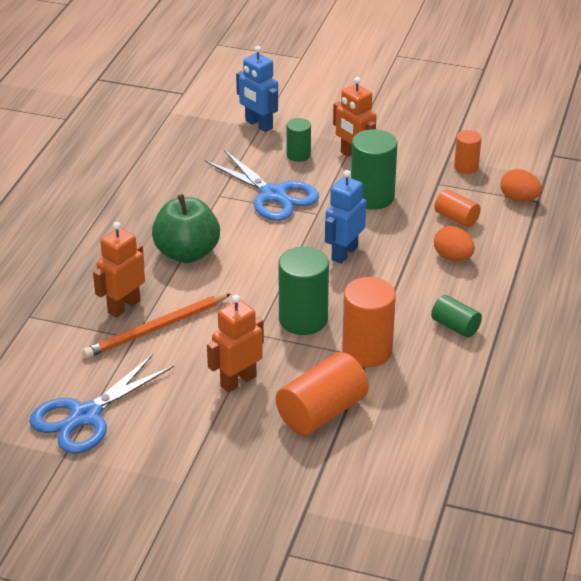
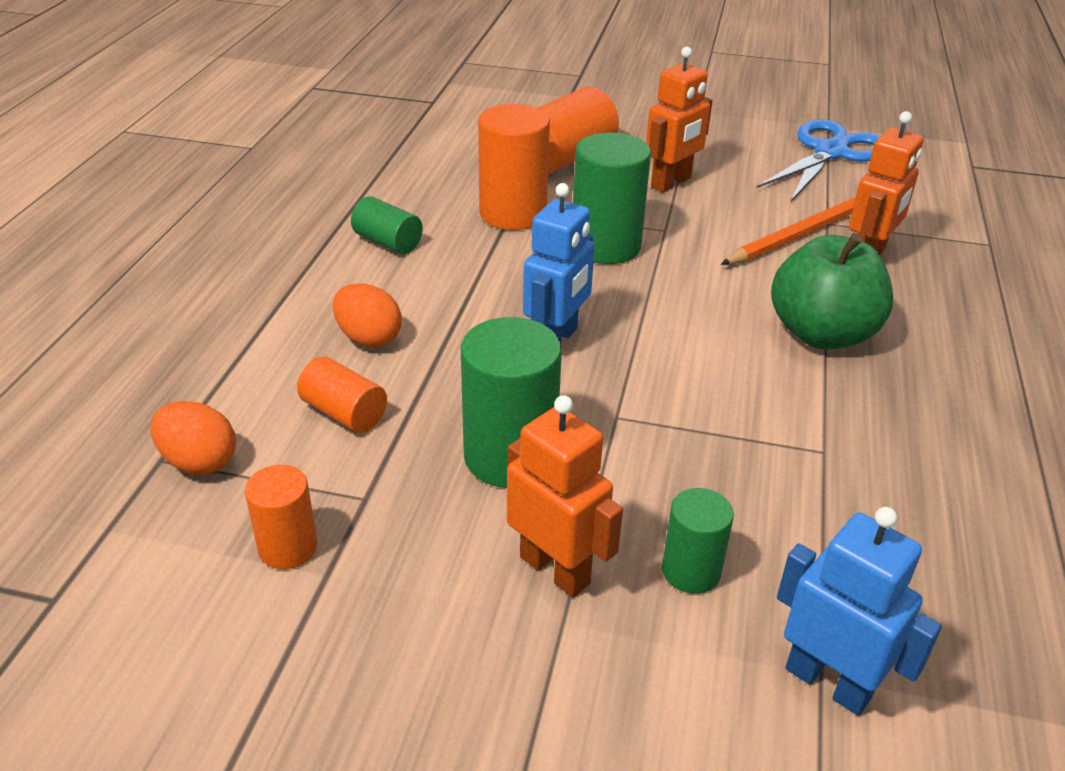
camera: 175 degrees right, 0 degrees up
blue scissors [205,150,319,221] -> none

